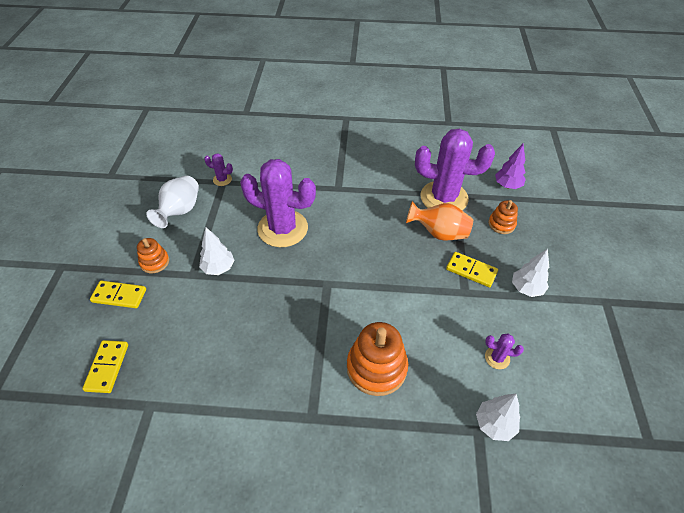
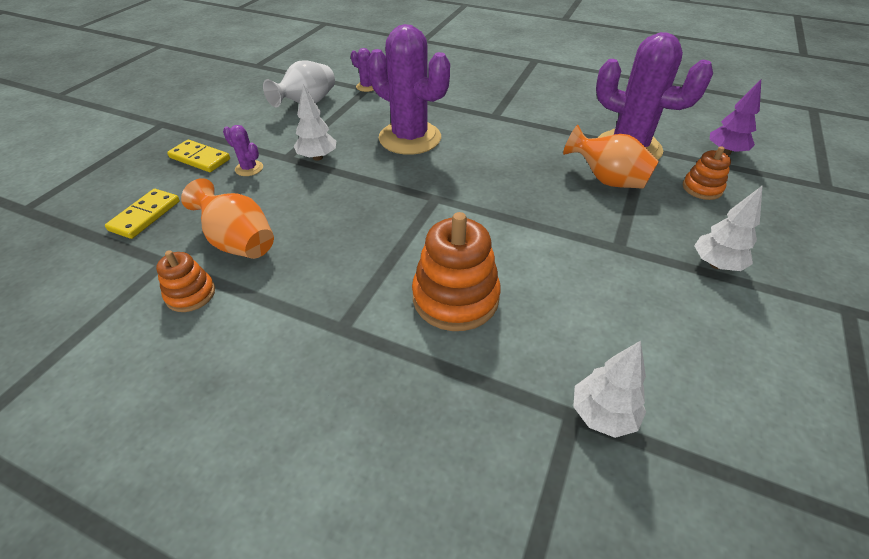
camera: 20 degrees right, 5 degrees down
orange stacking toy [137,238,169,273] -> orange stacking toy moved to [156,250,215,312]
yellow domino [446,252,498,287] -> none
purple cactus [485,333,524,369] -> purple cactus moved to [223,125,263,176]
none -> orange vase [181,178,274,259]

